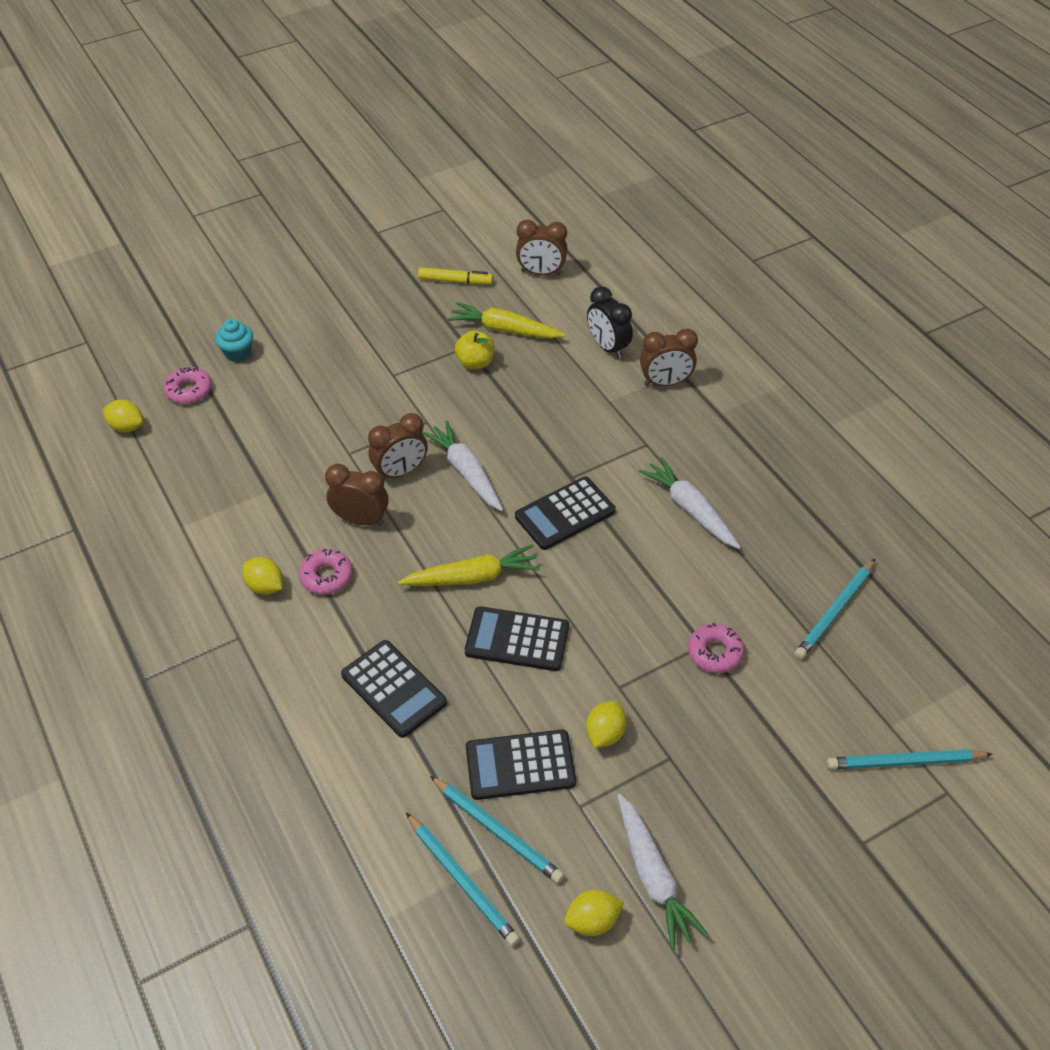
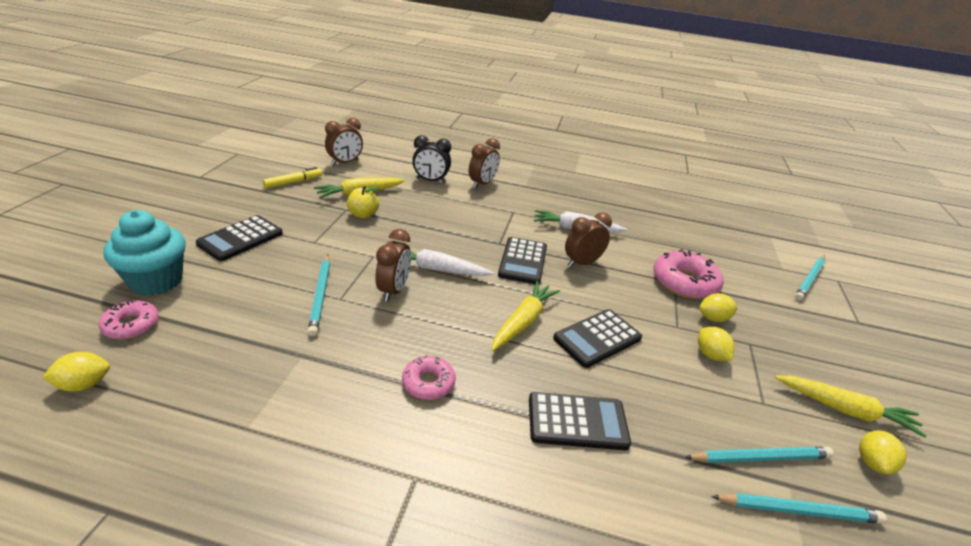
camera: 50 degrees left, 15 degrees down
turquoise cupcake [215,319,253,362] -> turquoise cupcake [103,210,186,295], size x1.84
yellow lemon [242,557,283,595] -> yellow lemon moved to [699,293,738,322]
brown clock [325,464,389,526] -> brown clock moved to [565,212,612,268]
black calculator [466,730,576,800] -> black calculator moved to [196,215,283,261]
white carrot [617,793,708,950] -> yellow carrot [775,376,927,438]
pink donut [688,623,744,673] -> pink donut [654,249,724,299], size x1.71
turquoise pencil [795,559,875,659] -> turquoise pencil moved to [308,254,330,336]

